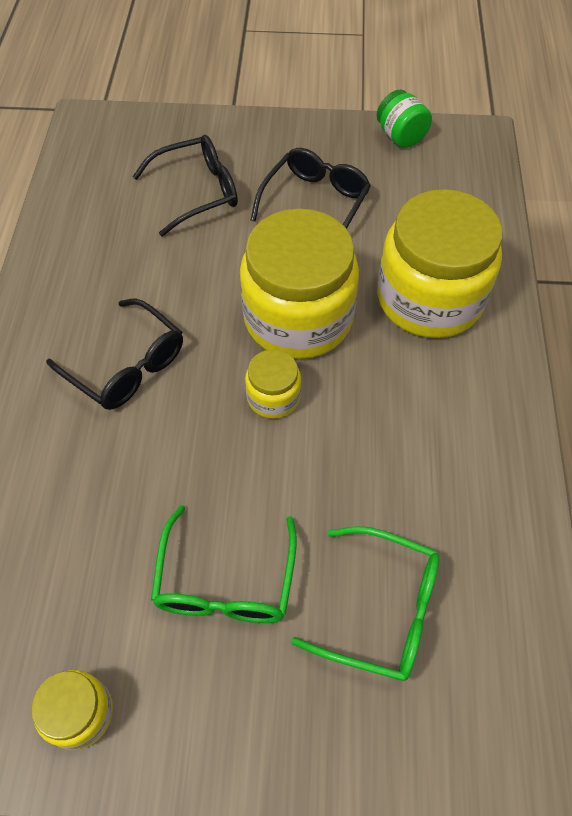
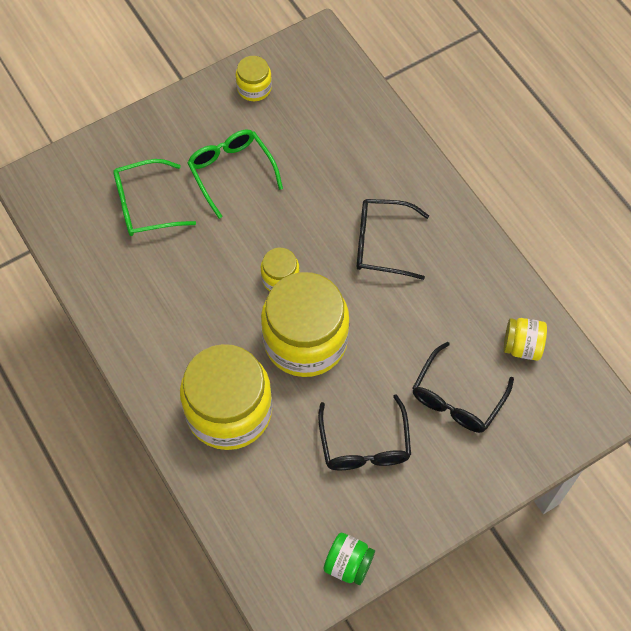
camera: 145 degrees right, 5 degrees up
none -> yellow jar [504,318,547,361]

